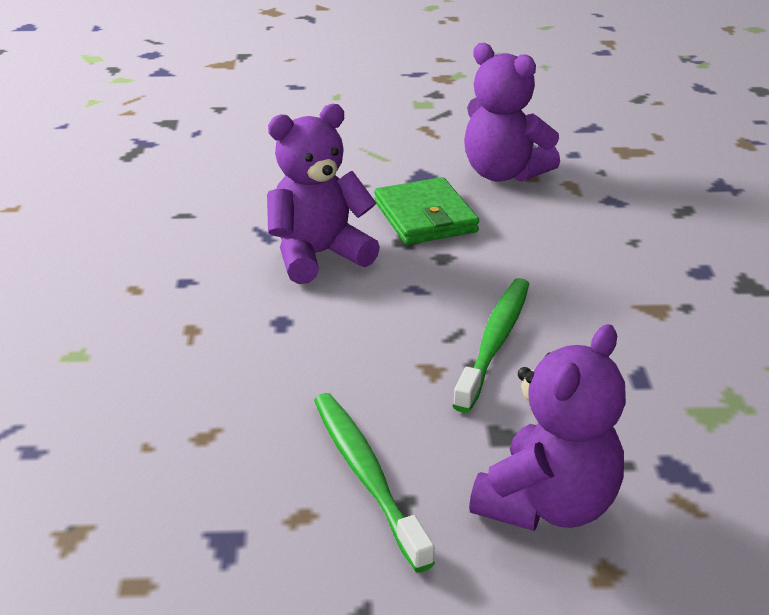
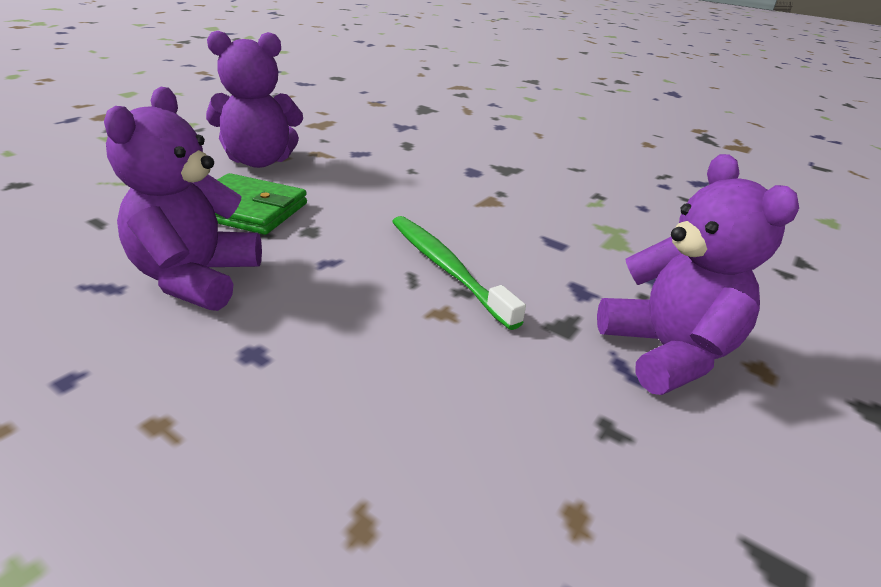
camera: 55 degrees left, 0 degrees up
green toothbrush [314,393,435,572] -> none

